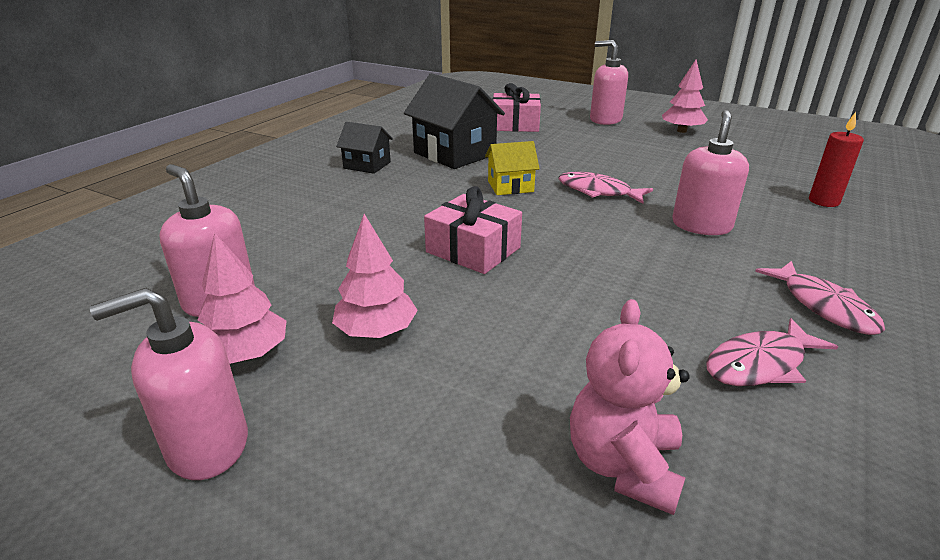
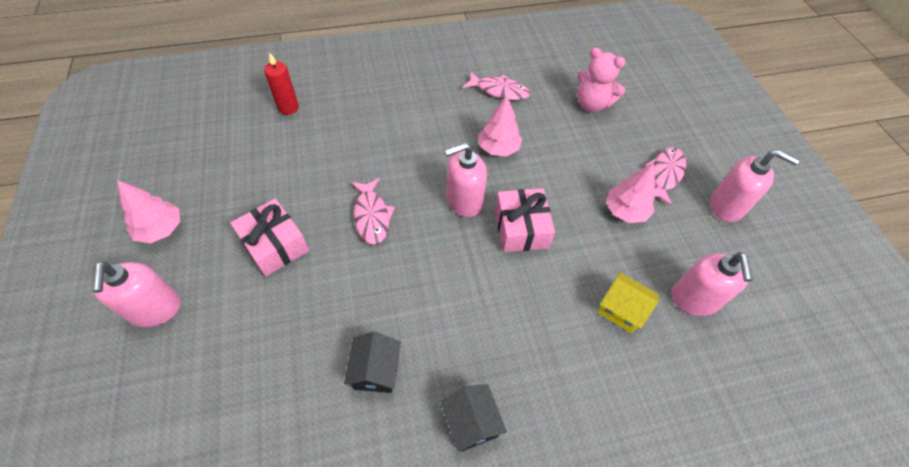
camera: 135 degrees left, 25 degrees up
pink tree [198,233,287,364] -> pink tree moved to [478,96,522,156]
black house [404,73,505,169] -> black house [344,332,401,393], size x0.55
yellow house [485,141,540,195] -> yellow house moved to [597,272,659,333]
pink gift [492,83,541,132] -> pink gift moved to [230,198,309,276]
pink teddy bear [570,299,690,515] -> pink teddy bear turned 60 degrees clockwise [577,48,626,112]
pink soap dispenser [672,110,749,235] -> pink soap dispenser moved to [445,142,487,217]
pink fish [755,261,885,335] -> pink fish moved to [645,147,686,206]

